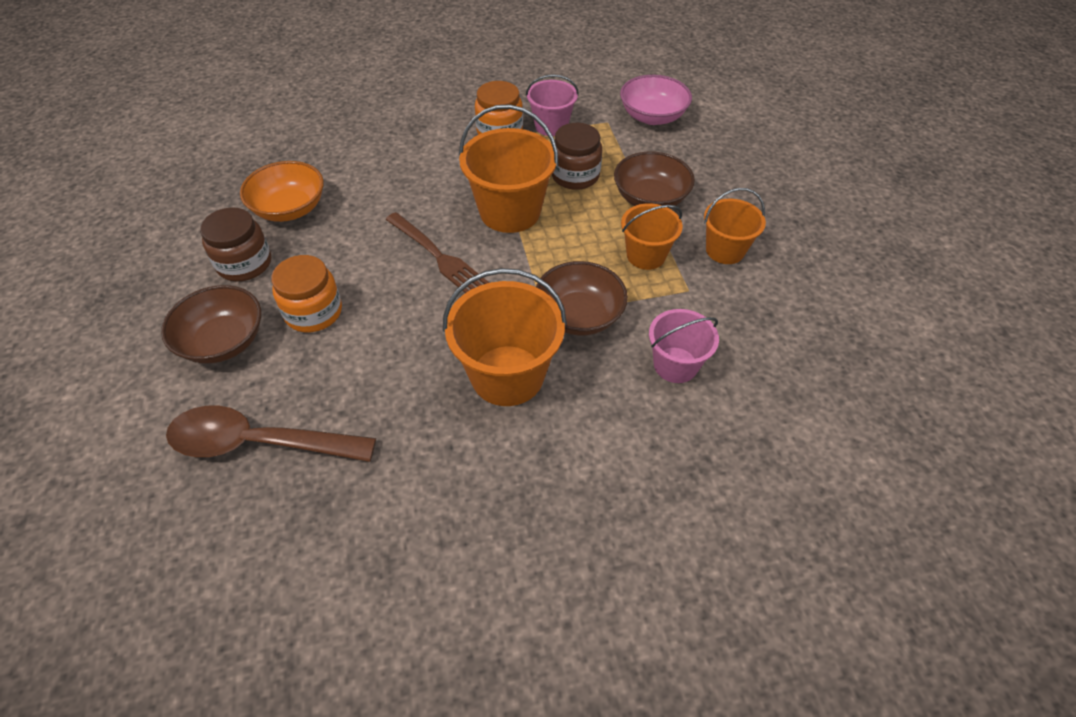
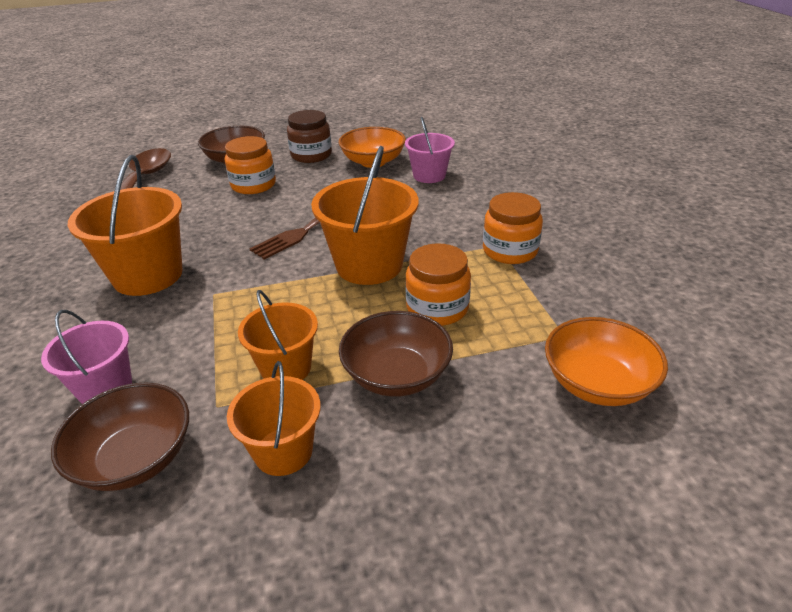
camera: 90 degrees right, 15 degrees down
pink bucket [526,75,579,136] -> pink bucket moved to [405,117,455,183]
brown bowl [536,261,628,336] -> brown bowl moved to [51,382,189,491]
brown jar [552,123,602,190] -> orange jar [405,243,471,326]
pink bowl [620,75,692,125] -> orange bowl [545,317,668,406]

